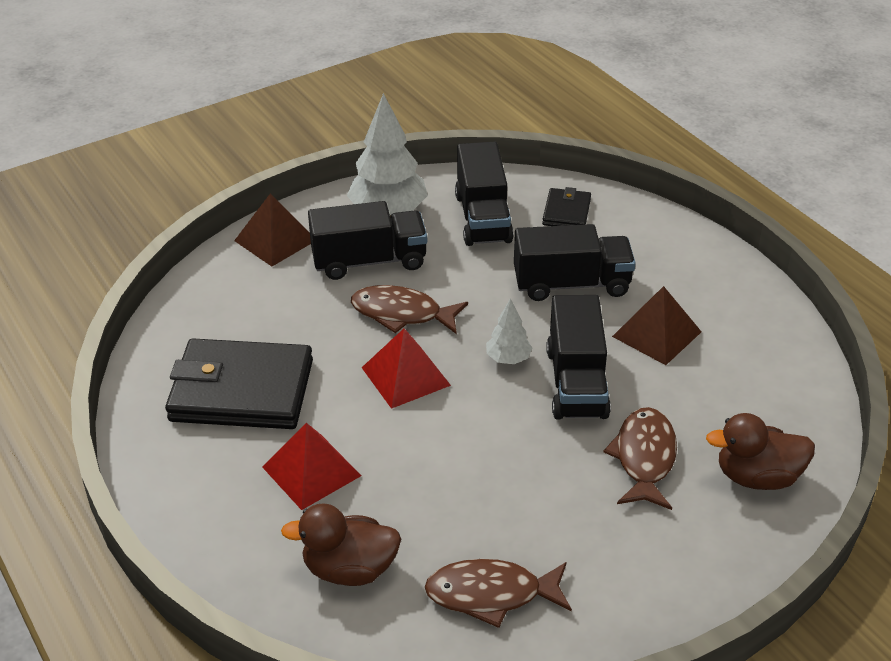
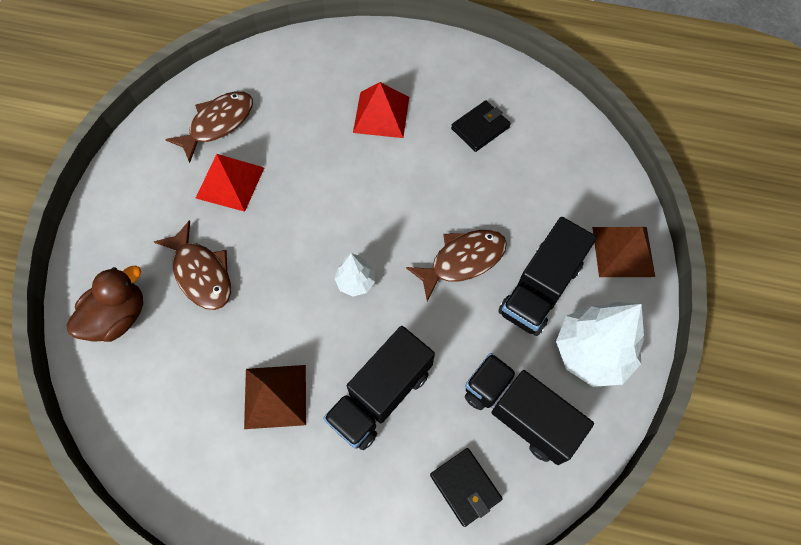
camera: 135 degrees right, 25 degrees up
black wallet [165,339,313,429] -> black wallet [451,100,511,152], size x0.49
brown duck [281,503,401,586] -> none
red pyramid [362,328,451,409] -> red pyramid moved to [196,154,264,212]
black truck [546,295,611,420] -> none

